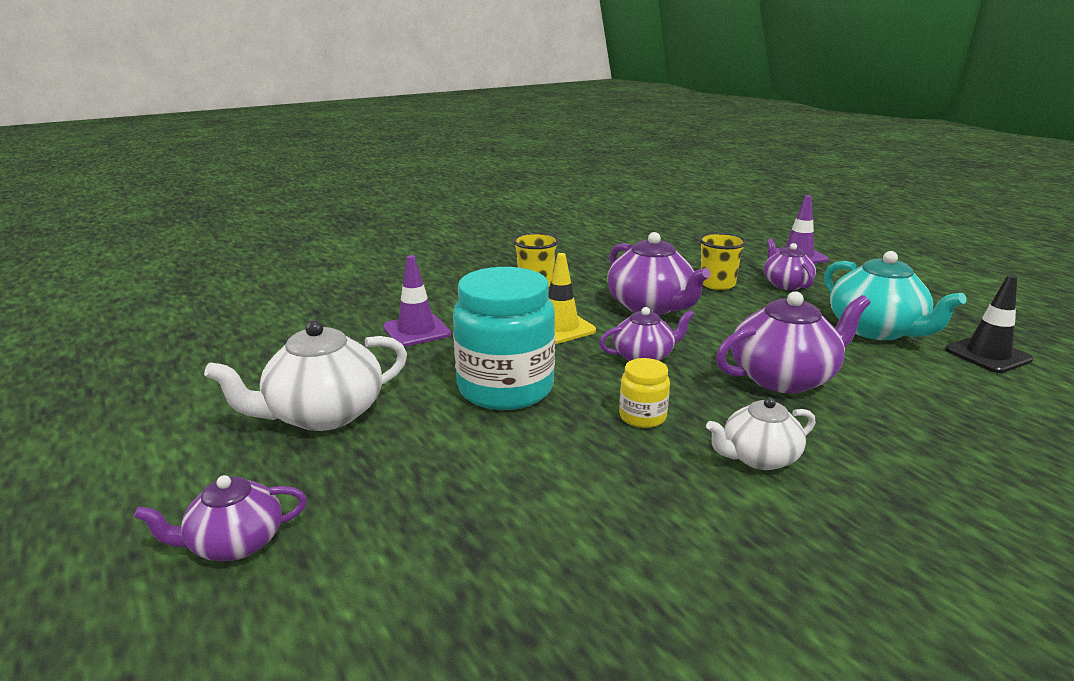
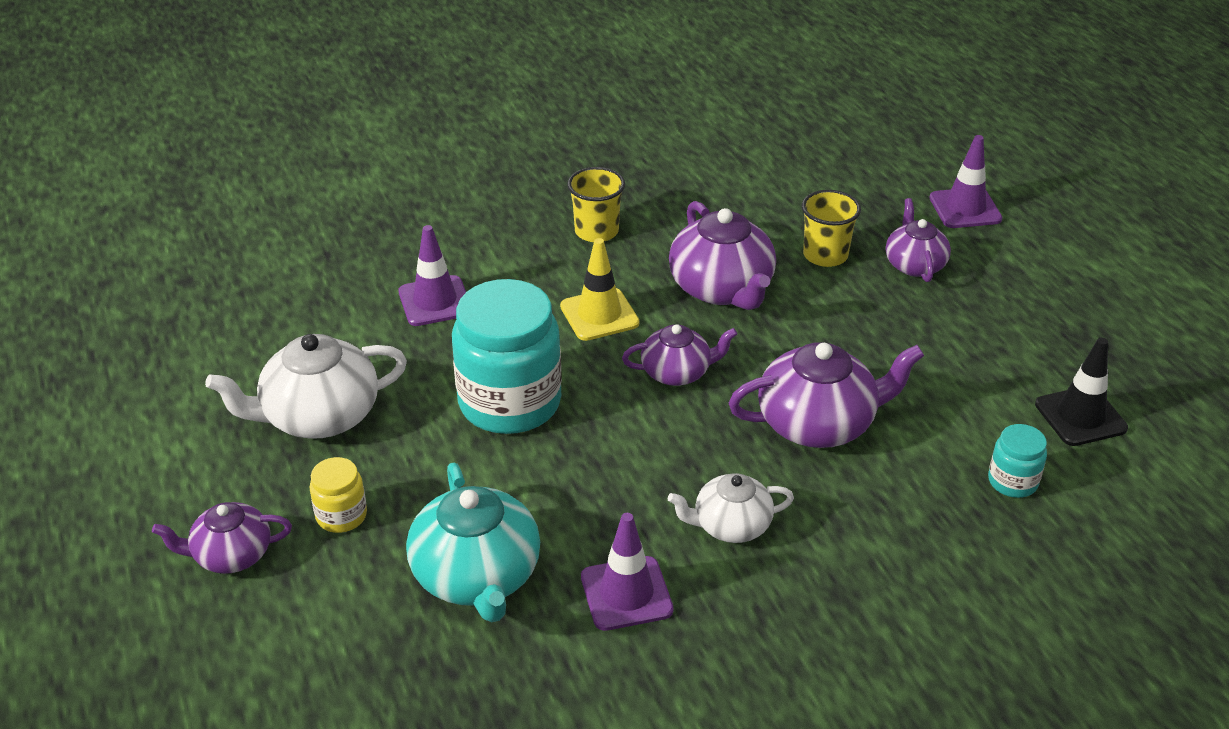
camera: 10 degrees right, 15 degrees up
yellow jar [619,358,670,428] -> yellow jar moved to [310,457,367,533]
turquoise teapot [824,251,967,340] -> turquoise teapot moved to [406,463,540,622]
none -> purple traffic cone [581,513,673,631]
none -> turquoise jar [988,424,1047,498]

